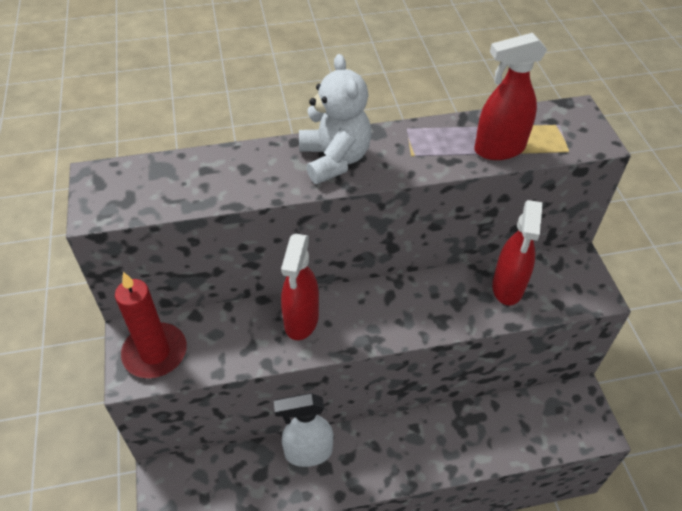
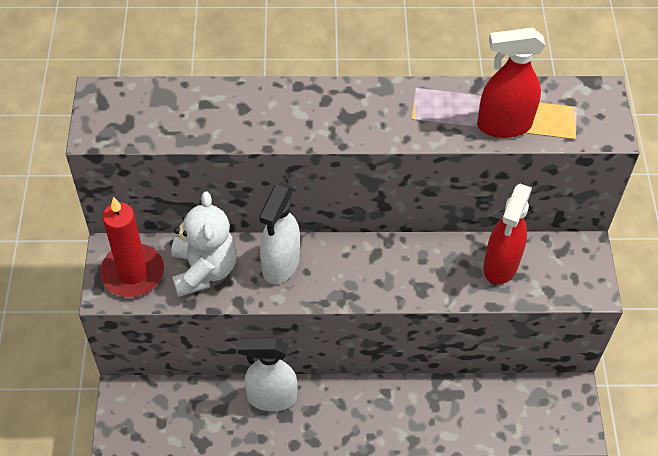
camera: 10 degrees right, 5 degrees up
red spray bottle [281,234,319,340] -> white spray bottle [259,183,300,284]
white teddy bear [299,54,372,184] -> white teddy bear moved to [171,192,237,297]

